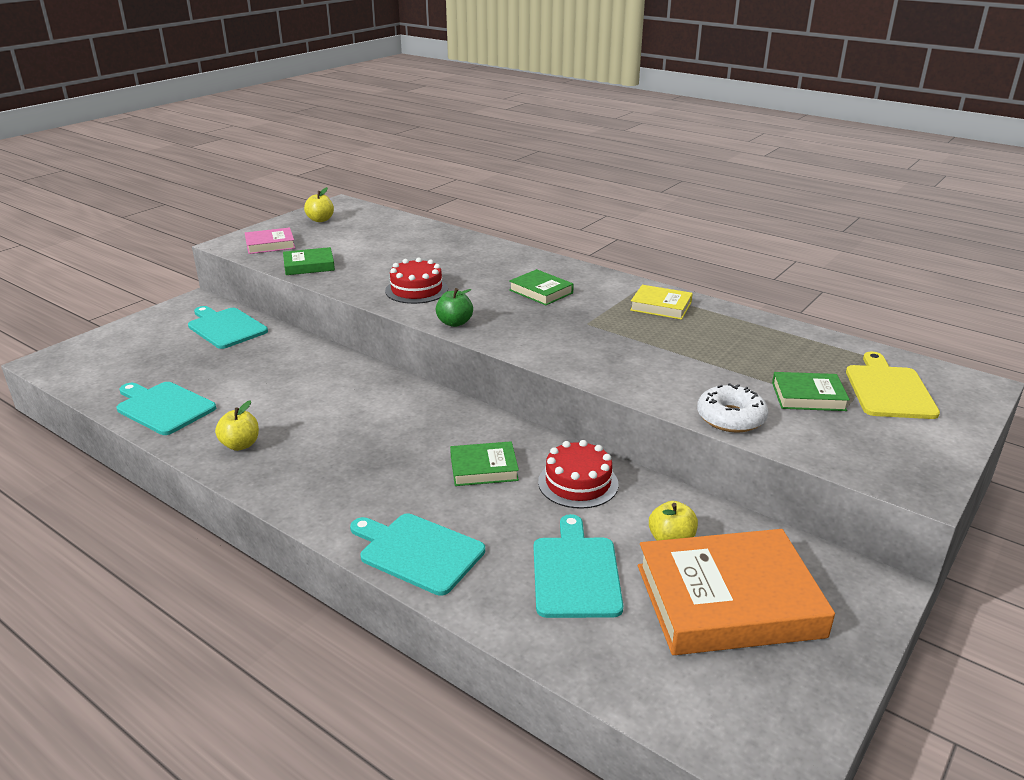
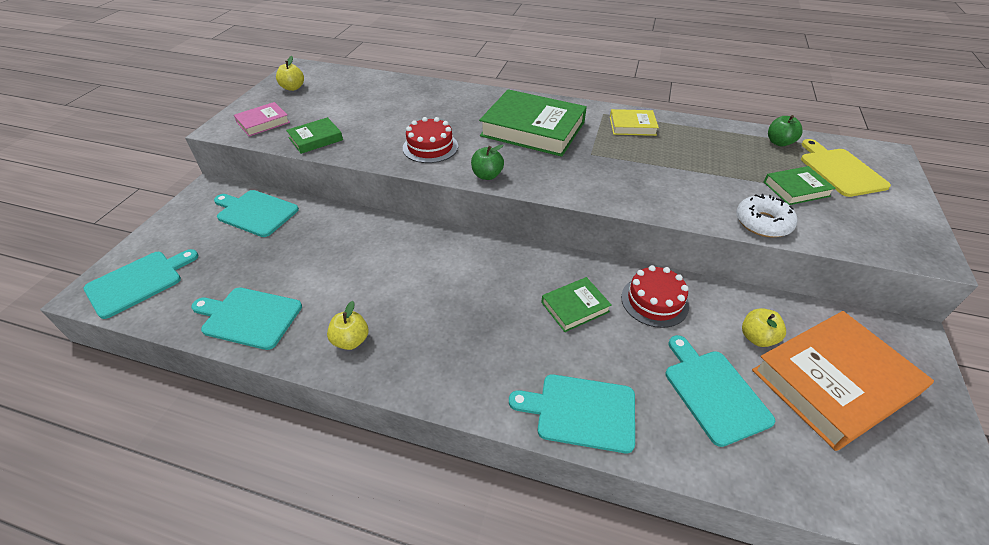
camera: 20 degrees left, 15 degrees up
green book [509,269,574,305] -> green book [479,89,587,157], size x2.02
none -> turquoise cutting board [83,249,199,319]
none -> green apple [768,115,802,146]

